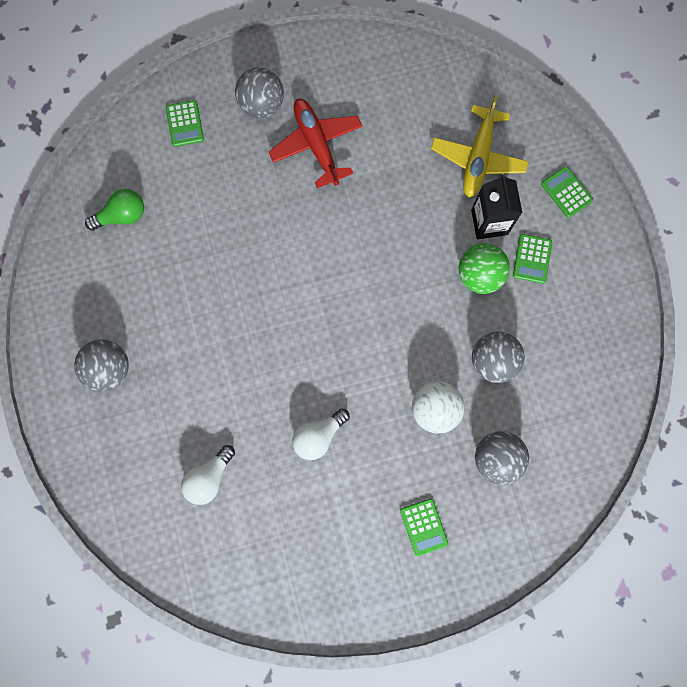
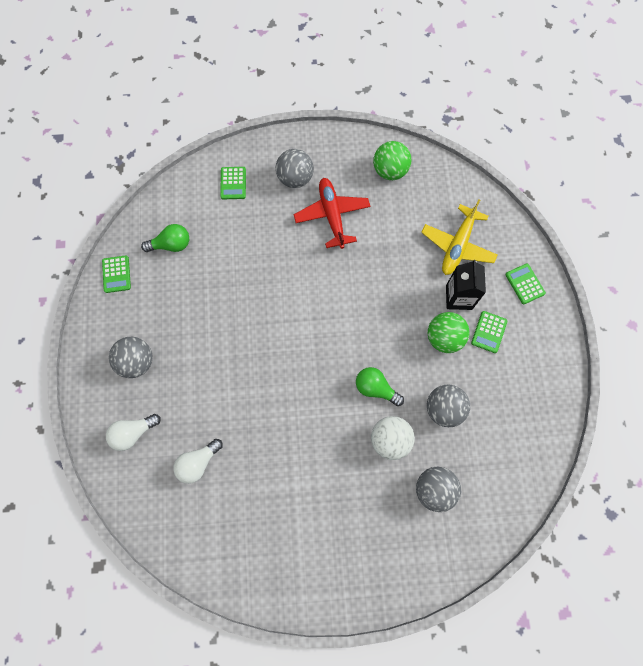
camera: 10 degrees right, 5 degrees down
white light bulb [292,409,350,460] -> white light bulb moved to [106,414,161,451]
green calculator [400,498,449,556] -> green calculator moved to [102,255,131,293]
none -> green light bulb [356,367,404,406]
none -> green ball [373,141,412,180]

